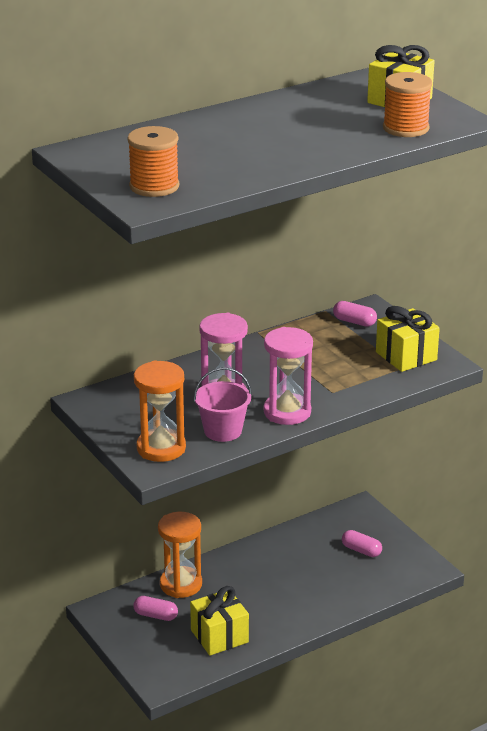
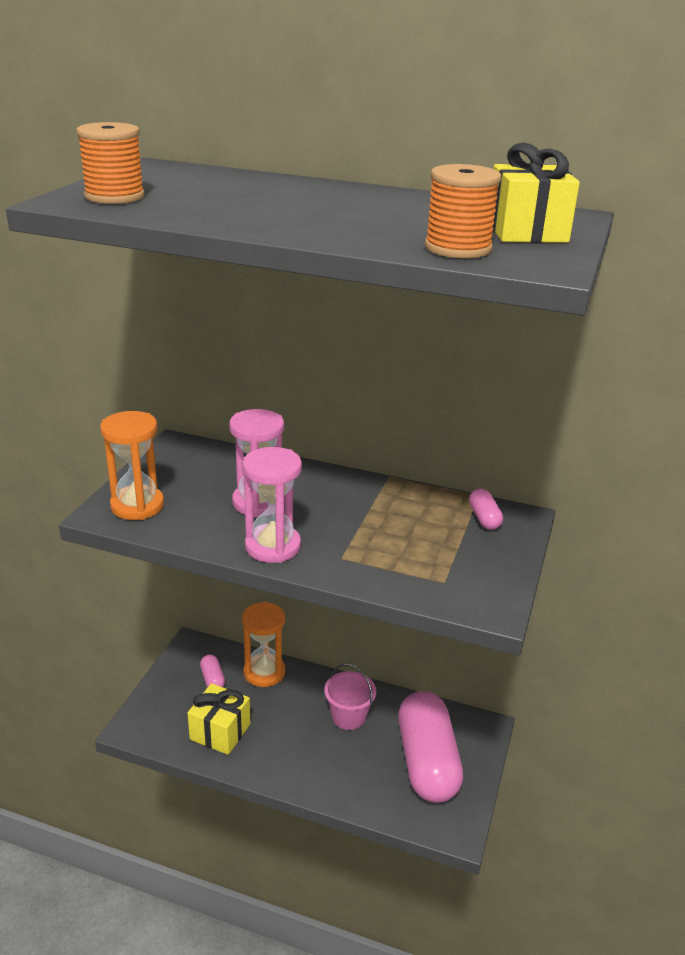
camera: 50 degrees right, 0 degrees up
pink bucket [194,368,252,442] -> pink bucket moved to [324,663,376,730]
pink capsule [342,530,382,557] -> pink capsule [398,691,463,803], size x2.50
yellow gift [376,306,440,372] -> none

